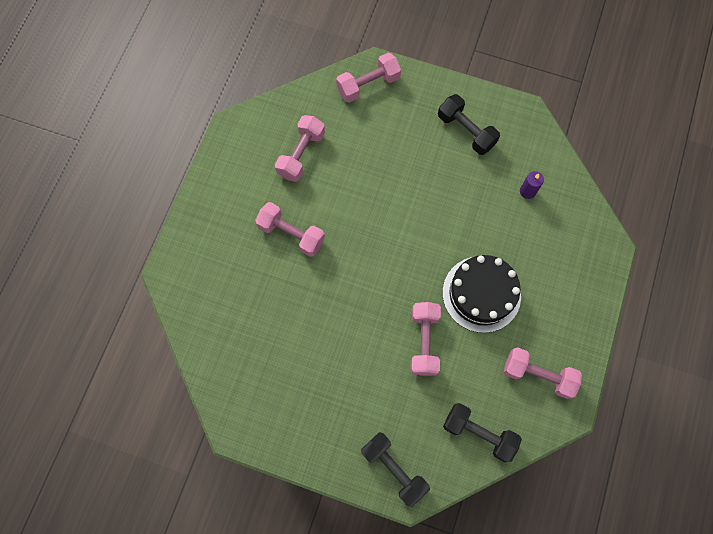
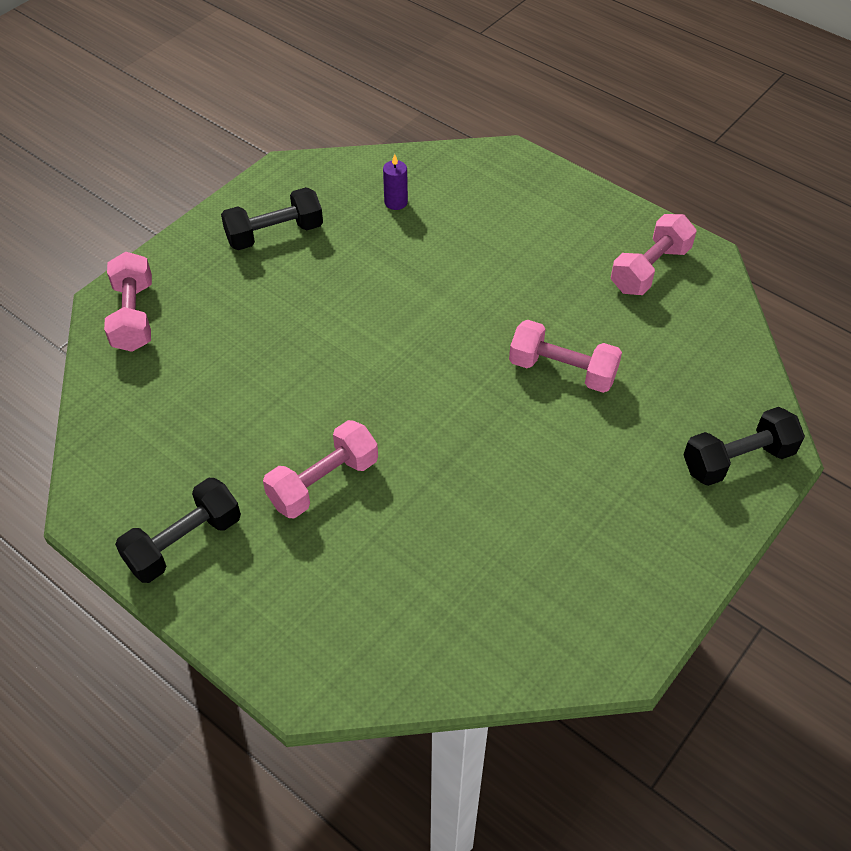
camera: 70 degrees left, 20 degrees down
pink dumbbell [275,115,325,182] -> none
black cake [443,255,521,333] -> none
black dumbbell [443,403,522,462] -> black dumbbell moved to [115,478,241,583]

